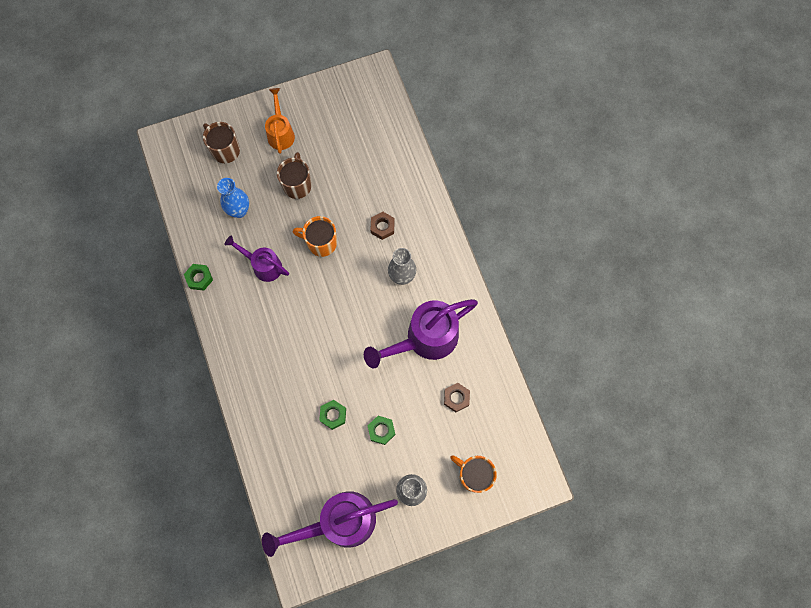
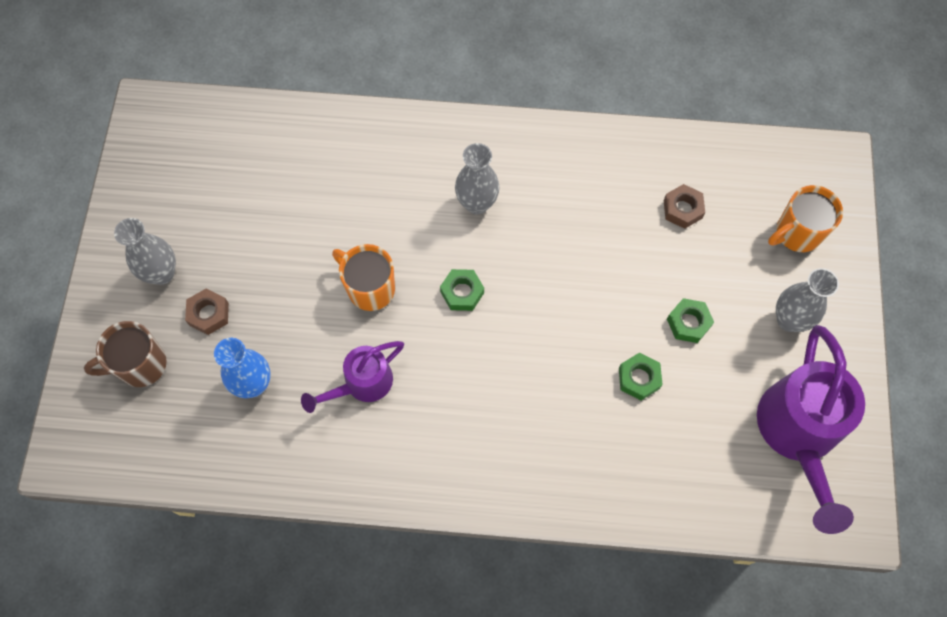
camera: 65 degrees left, 5 degrees down
green nut [184,264,213,291] -> green nut moved to [440,269,484,311]
orange watering can [265,88,295,154] -> grey vase [114,218,176,285]
brown mug [277,152,311,199] -> none
orange mug [293,216,337,257] -> orange mug turned 90 degrees clockwise [332,244,395,311]
purple watering can [364,299,478,369] -> none
brown nut [370,212,395,240] -> brown nut moved to [185,288,229,335]

